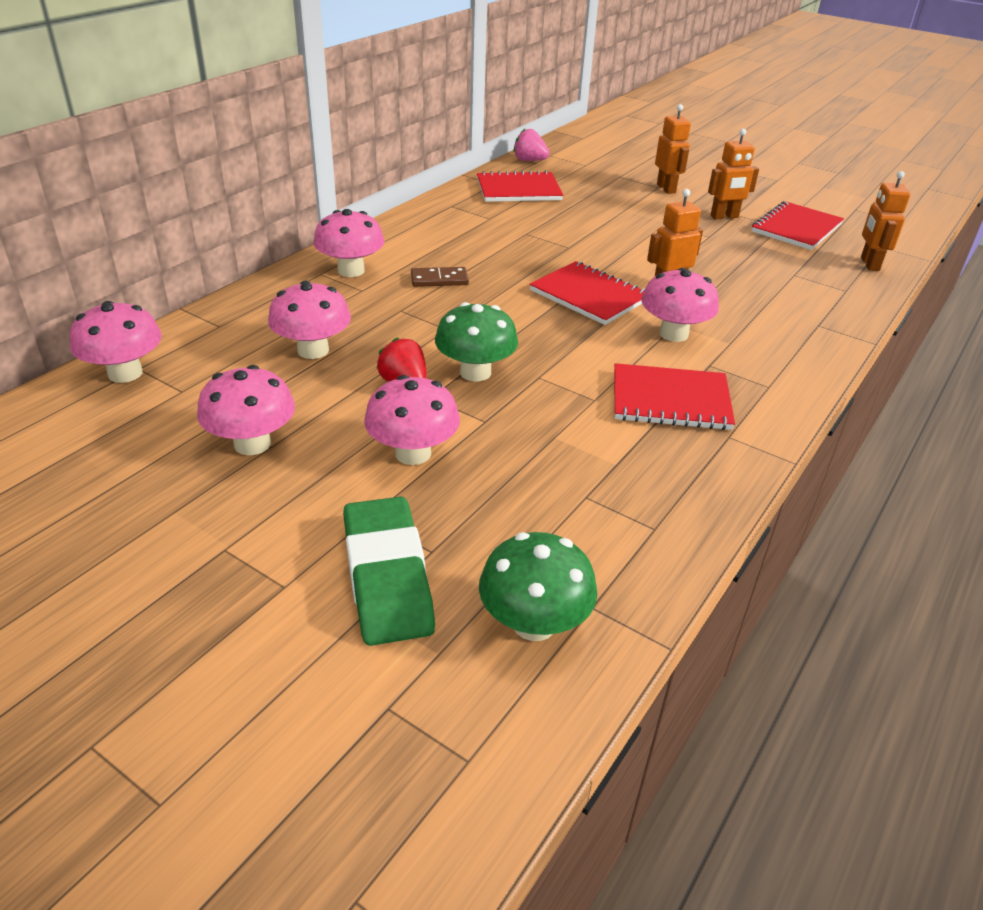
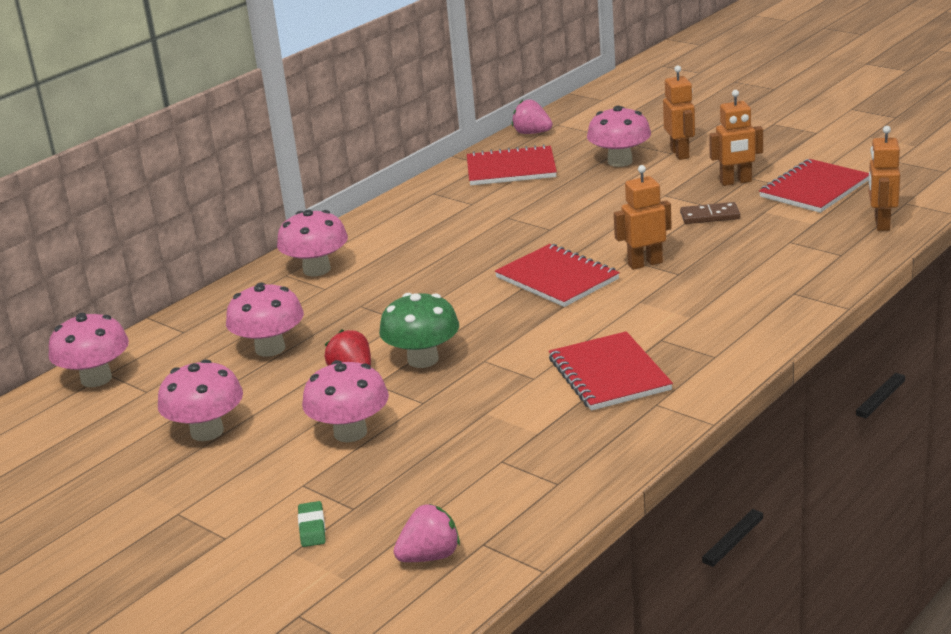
camera: 10 degrees right, 10 degrees down
green eraser [343,497,435,646] -> green eraser [298,501,326,547], size x0.41
brown domino [411,267,469,287] -> brown domino moved to [680,202,740,224]
green mushroom [479,532,597,641] -> pink strawberry [393,504,460,562]
red notebook [614,363,735,430] -> red notebook turned 60 degrees clockwise [549,331,673,411]
pink mushroom [641,268,719,342] -> pink mushroom moved to [587,106,651,167]

